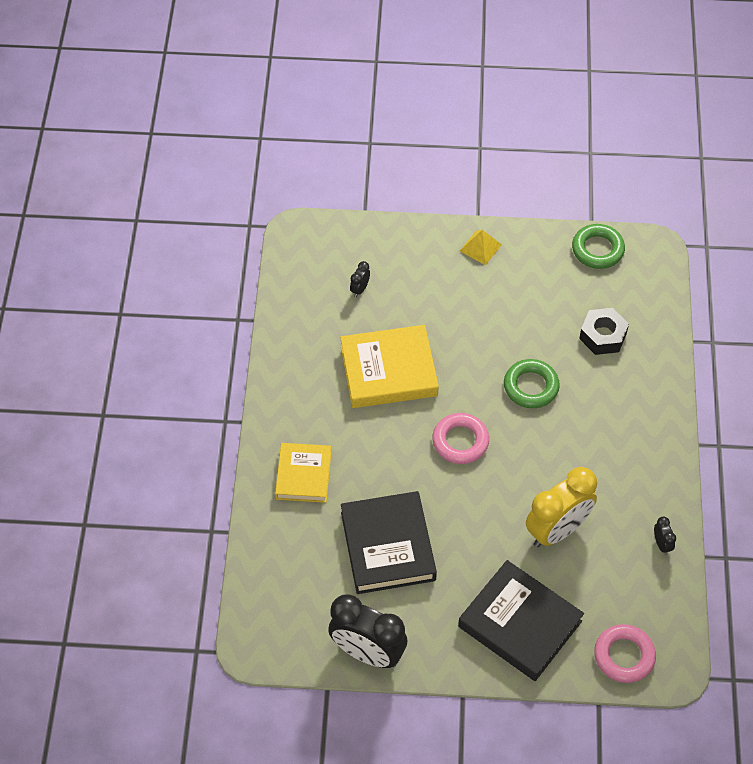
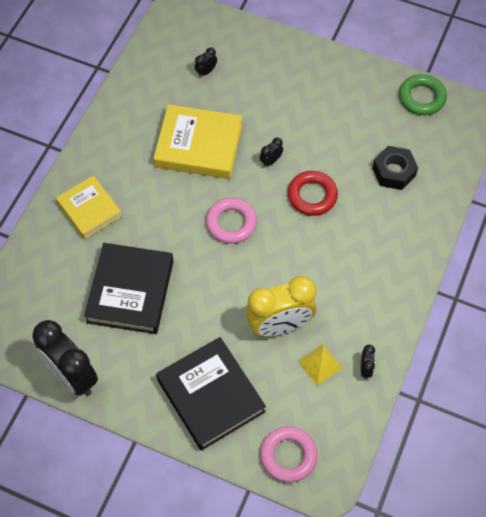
camera: 20 degrees right, 5 degrees up
yellow book [275,443,331,503] -> yellow book turned 60 degrees counterclockwise [56,176,122,239]
yellow pyramid [460,230,502,265] -> yellow pyramid moved to [298,344,342,386]
green ring [504,359,560,408] -> red ring [288,171,338,216]
none -> black clock [260,138,283,167]

